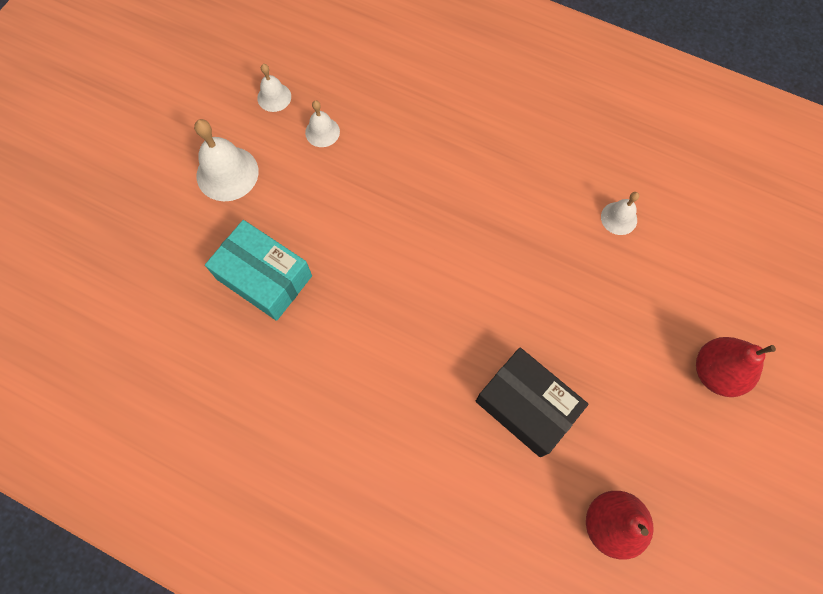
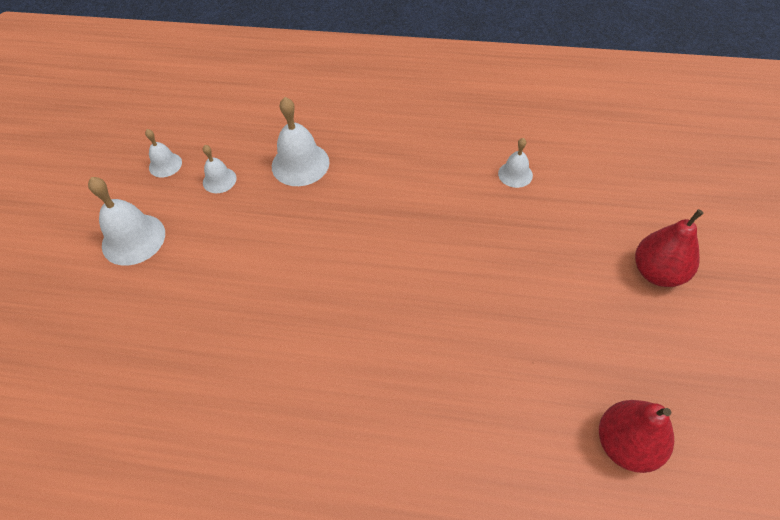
camera: 15 degrees left, 15 degrees down
turquoise box [205,220,312,321] -> none
black box [476,347,588,457] -> none
none -> white bell [272,97,329,186]

